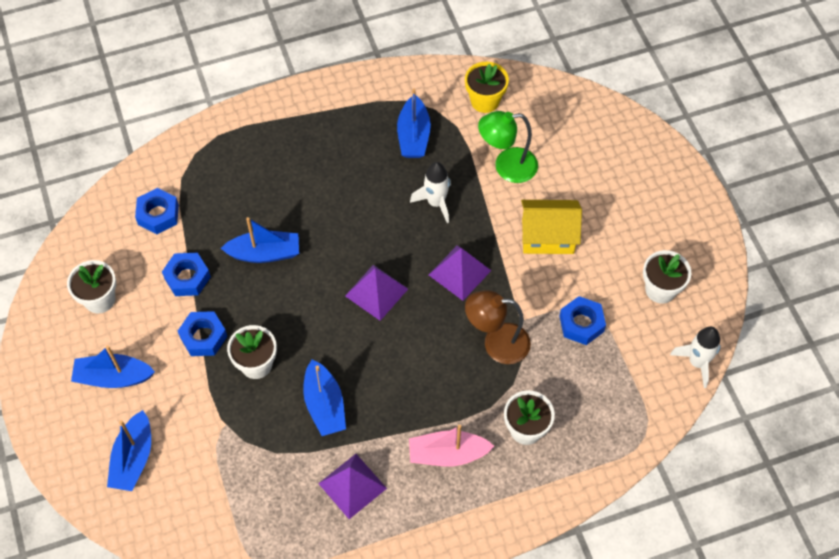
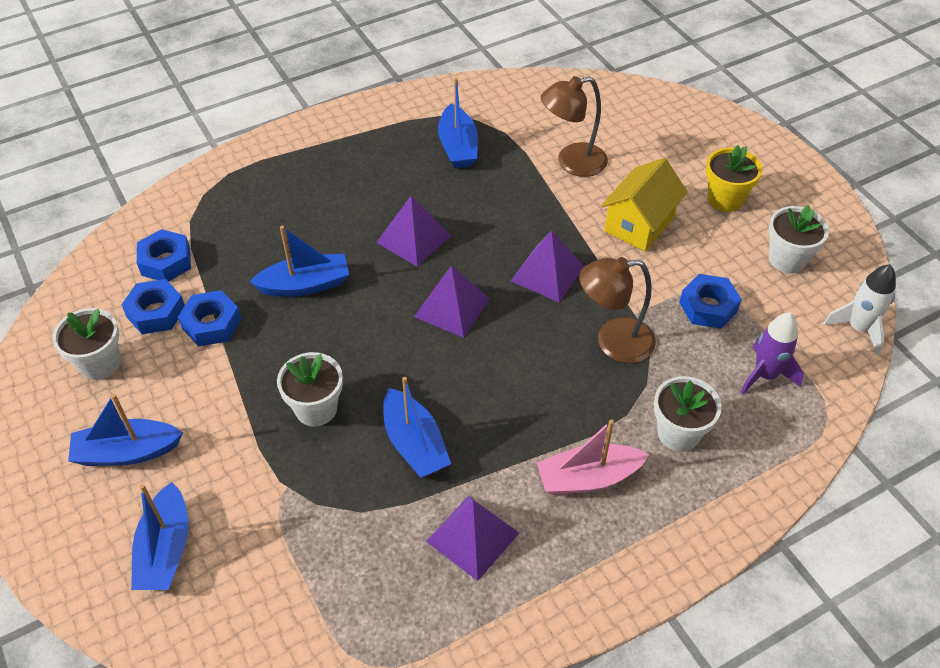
camera: 10 degrees left, 10 degrees down
blue nut [178,311,227,356] -> blue nut moved to [121,279,185,334]
white rocket [410,162,451,223] -> none
yellow flower pot [465,62,509,113] -> yellow flower pot moved to [706,145,762,212]
green lamp [478,111,538,183] -> brown lamp [541,76,608,177]
yellow house [521,200,582,254] -> yellow house turned 45 degrees counterclockwise [601,158,688,251]
none -> purple pyramid [376,196,451,267]
none -> purple rocket [740,312,804,395]

